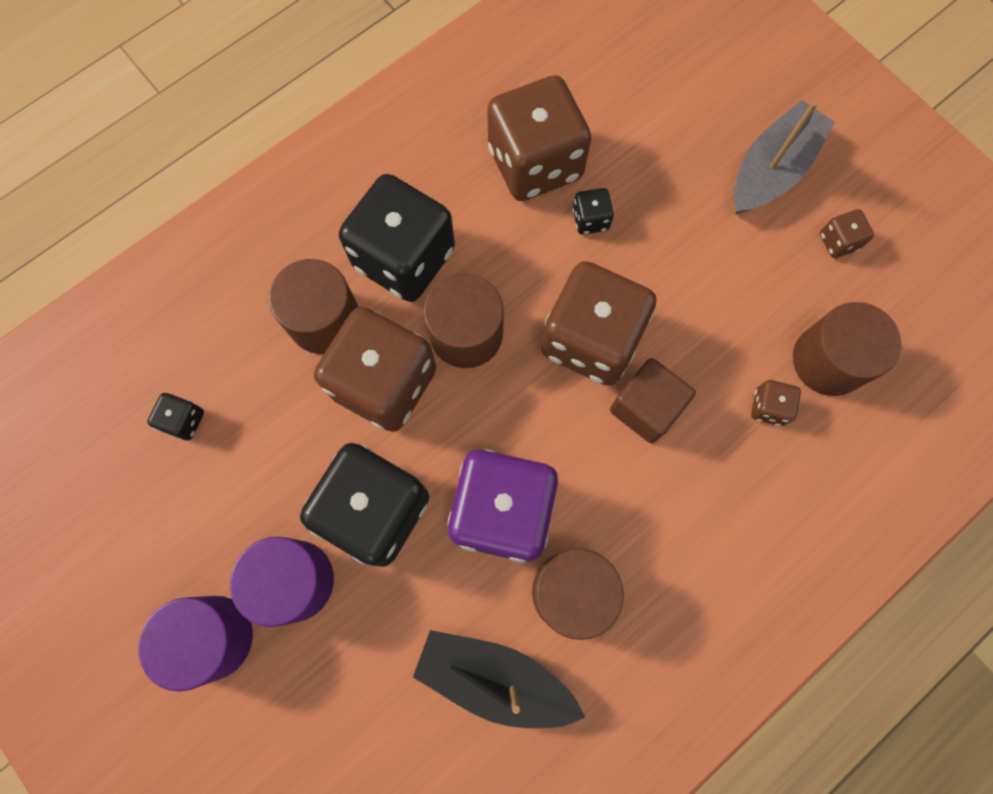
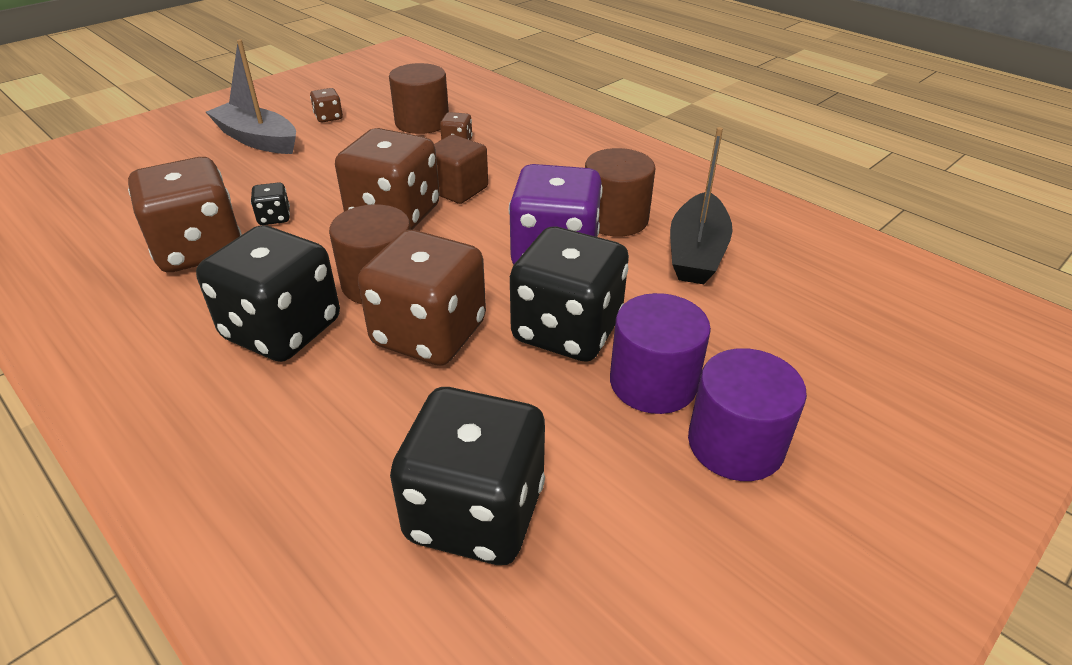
camera: 95 degrees left, 35 degrees down
black dice [147,393,204,441] -> black dice [390,387,545,565], size x2.40
brown cylinder [269,259,359,354] -> none

